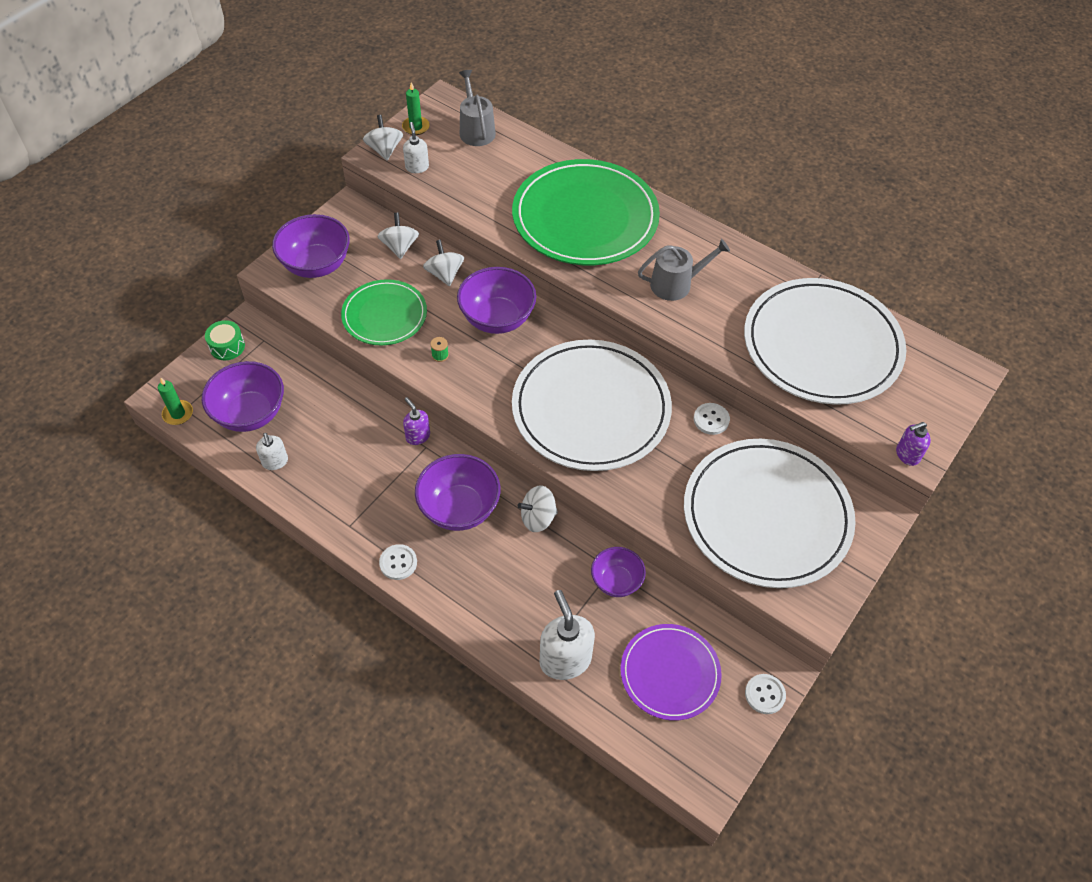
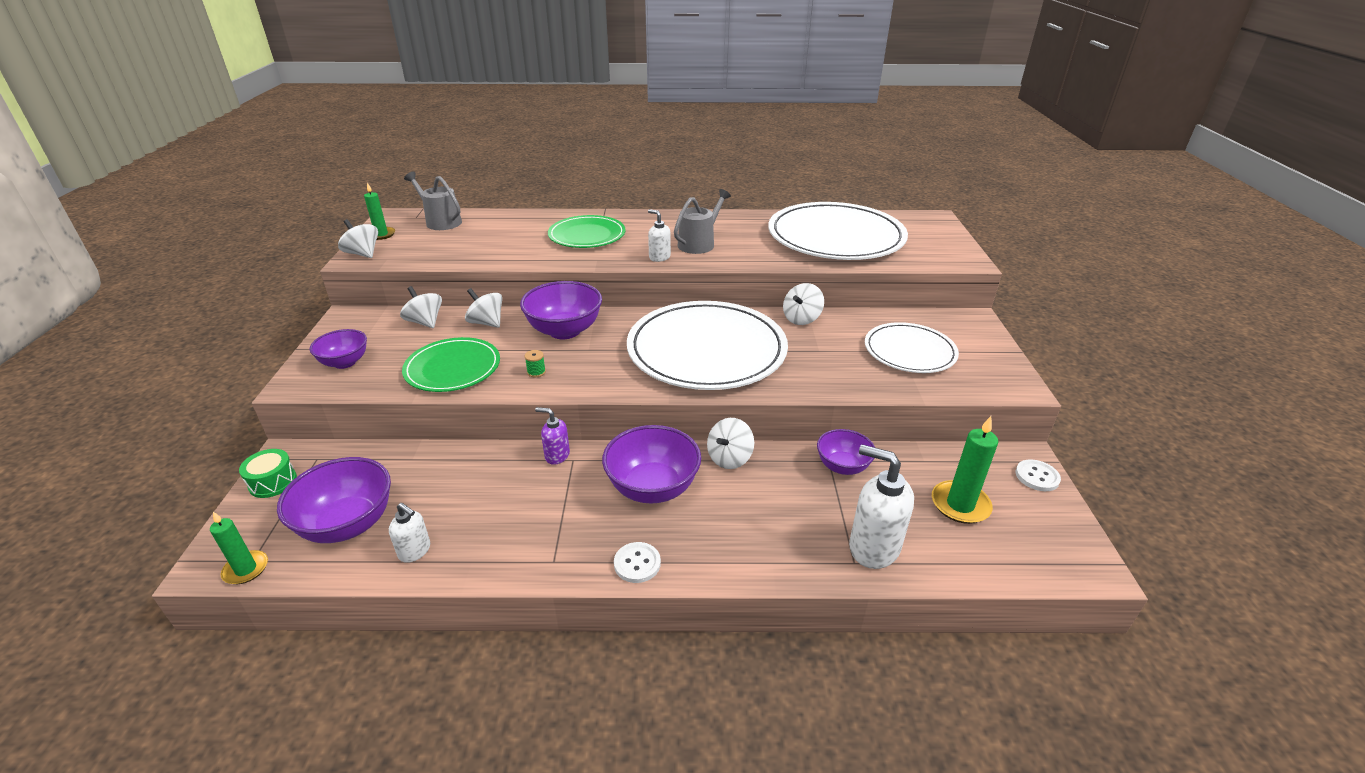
camera: 35 degrees left, 20 degrees down
purple bowl [272,214,350,278] -> purple bowl [309,329,367,369], size x0.62
white soap dispenser [403,122,429,173] -> white soap dispenser moved to [648,209,671,262]
green plate [512,159,660,265] -> green plate [548,215,626,248], size x0.57
purple plate [621,624,722,721] -> green candle [932,416,998,524]
white plate [684,439,856,588] -> white plate [865,322,959,373], size x0.57
white button [694,403,730,435] -> white spinning top [783,283,824,325]
purple soap dispenser [896,422,931,466] -> none

